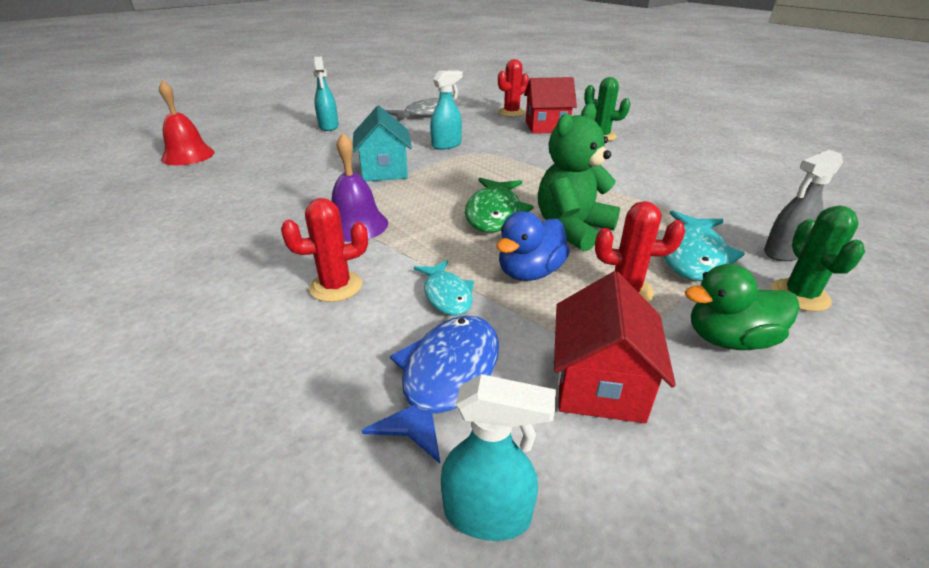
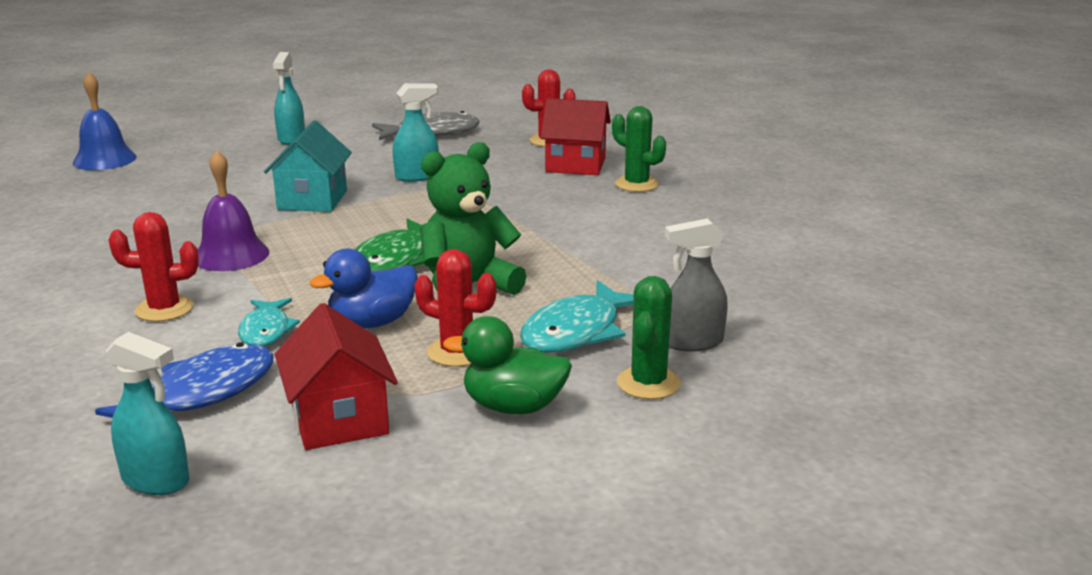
camera: 15 degrees right, 10 degrees down
red bell [159,80,215,165] -> blue bell [73,72,137,170]
red house [554,271,676,423] -> red house turned 45 degrees counterclockwise [275,303,398,450]

